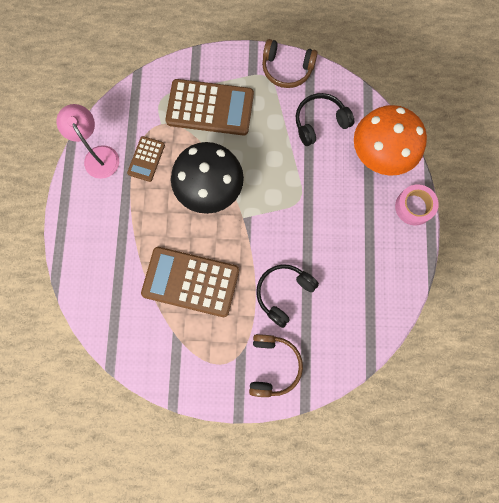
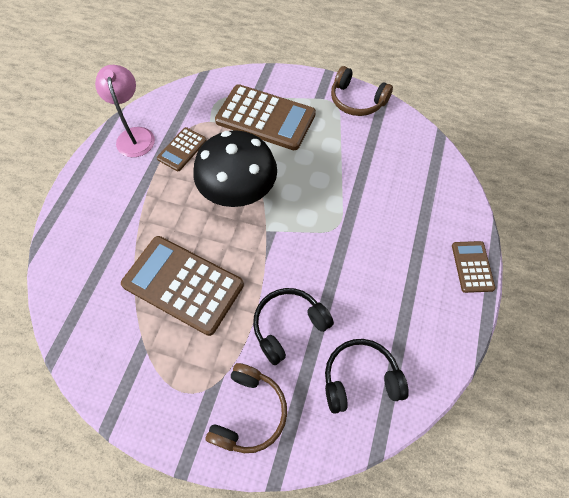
camera: 15 degrees right, 15 degrees down
black headphones [296,93,354,146] -> black headphones moved to [325,339,409,414]
orange mushroom [354,105,427,176] -> none
pink tape [395,184,439,226] -> brown calculator [452,241,496,293]

